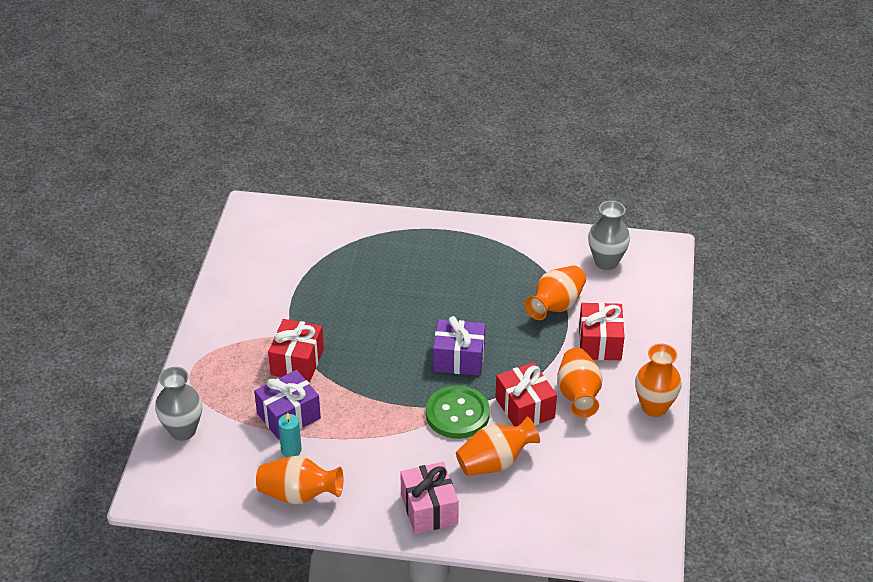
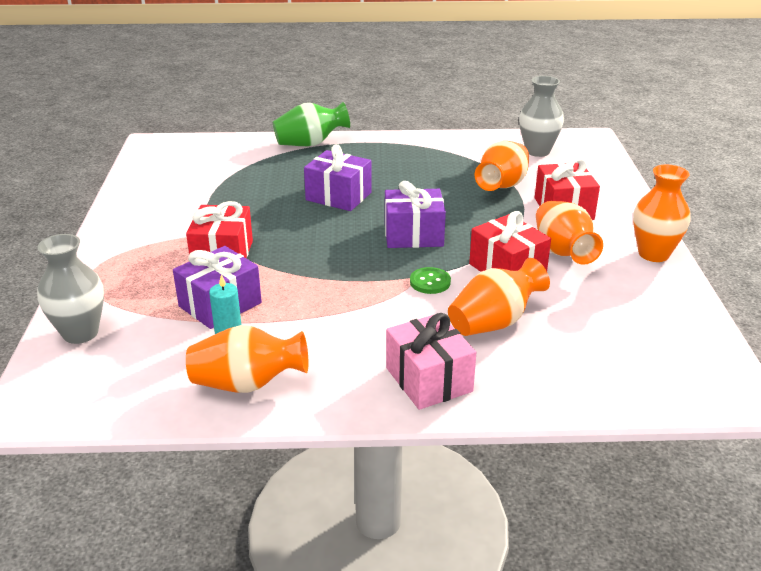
camera: 10 degrees left, 10 degrees down
green button [426,385,490,439] -> green button [410,267,451,294], size x0.52
none -> green vase [273,102,350,146]
none -> purple gift [304,144,372,211]

